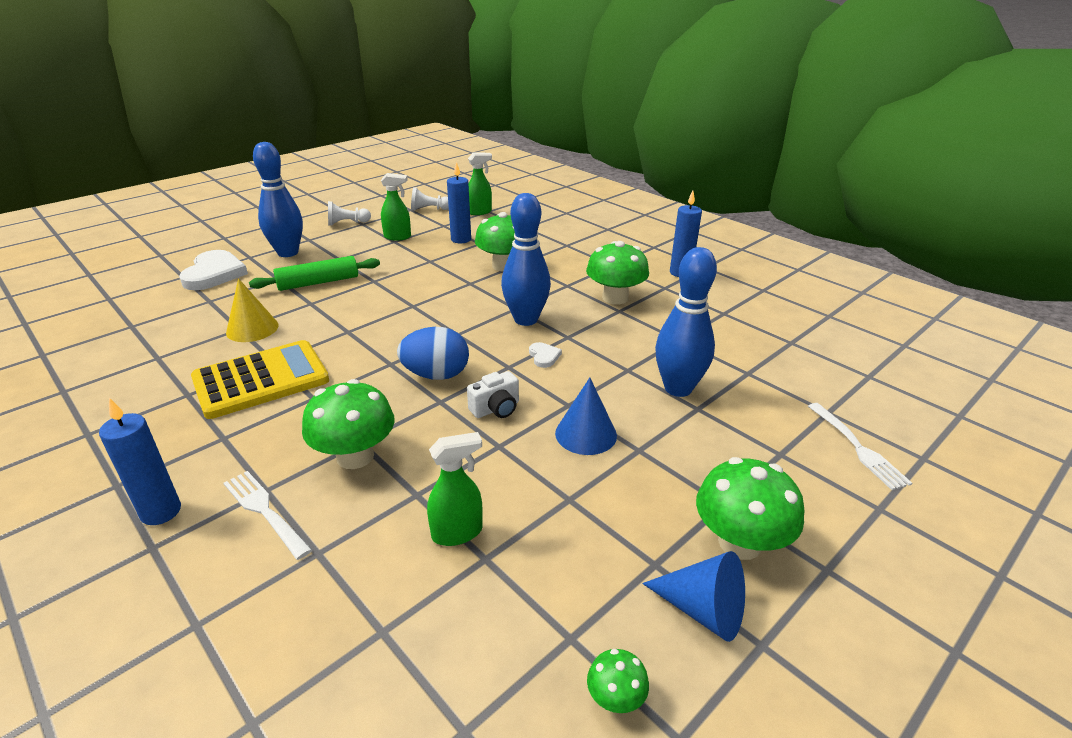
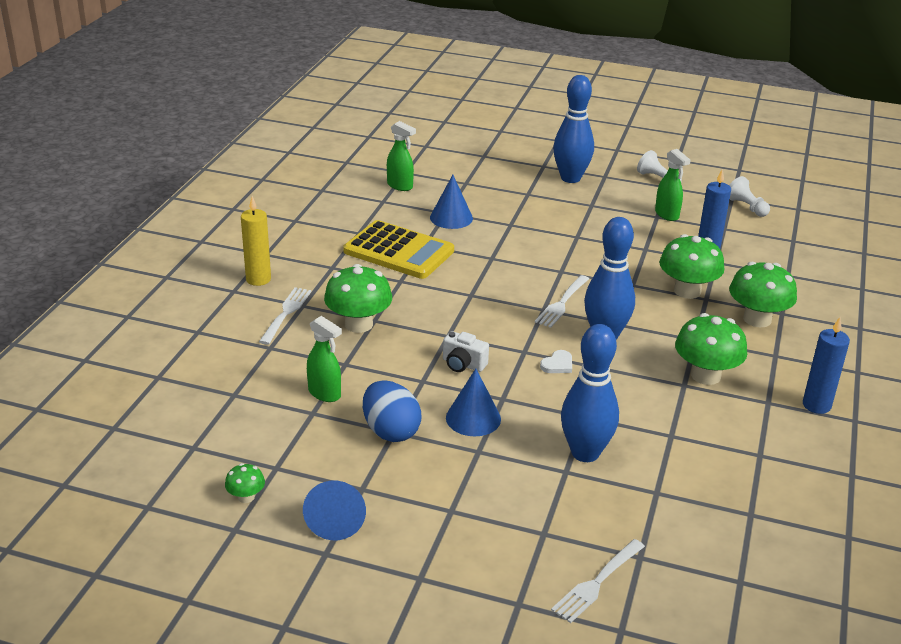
camera: 60 degrees right, 0 degrees up
blue candle [99,398,181,525] -> yellow candle [241,196,271,286]
white heart [179,250,248,290] -> none
yellow cone [226,278,278,342] -> blue cone [430,175,473,229]
green rolling pin [249,256,380,291] -> none
blue egg [397,327,469,380] -> blue egg moved to [363,381,422,442]
green spray bottle [468,153,492,215] -> green spray bottle moved to [387,121,416,191]
green mushroom [696,457,804,560] -> green mushroom moved to [729,261,797,327]
none -> white fork [535,275,589,328]

